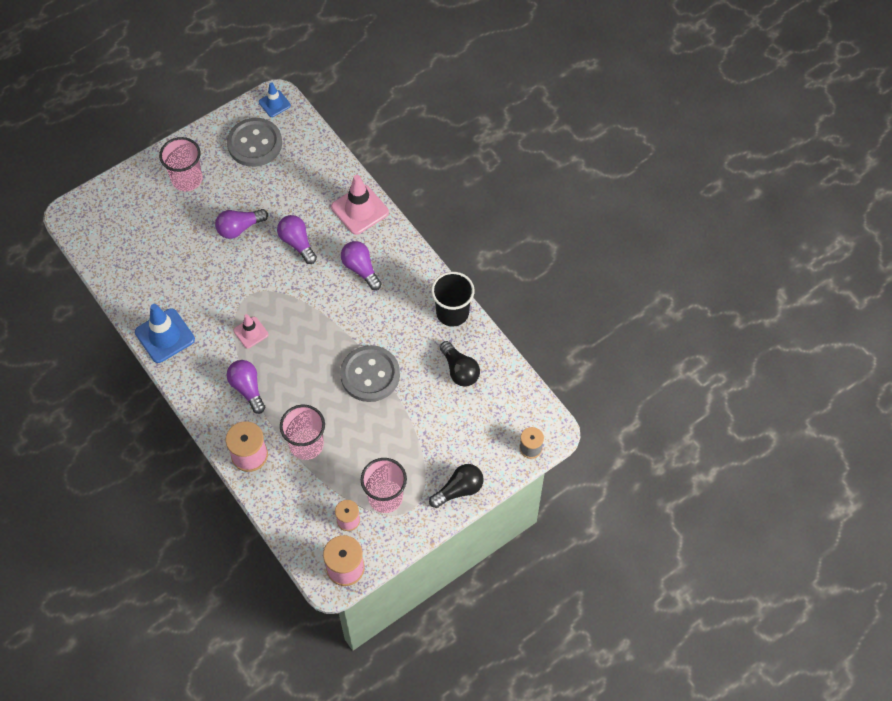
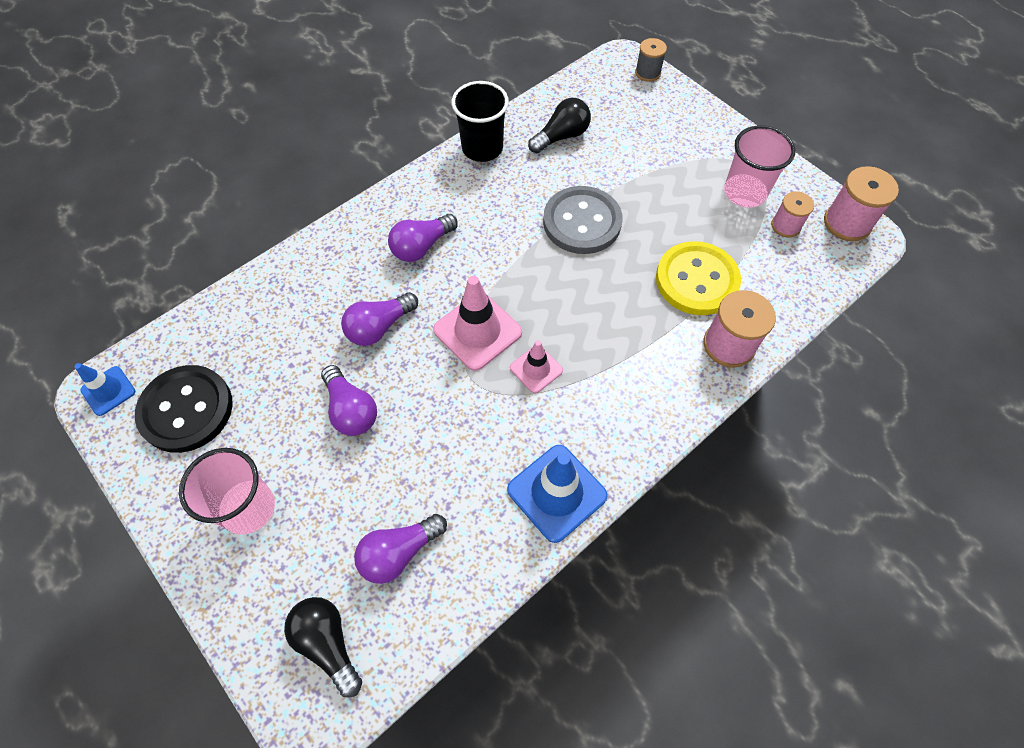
camera: 95 degrees left, 0 degrees up
grey button [227,118,282,167] -> black button [135,365,233,453]
purple light bulb [227,360,265,414] -> purple light bulb moved to [354,514,447,584]
pink cup [280,405,325,460] -> yellow button [656,241,741,315]
pink traffic cone [331,175,389,235] -> pink traffic cone moved to [433,276,522,371]
black light bulb [429,464,484,508] -> black light bulb moved to [284,597,362,697]

